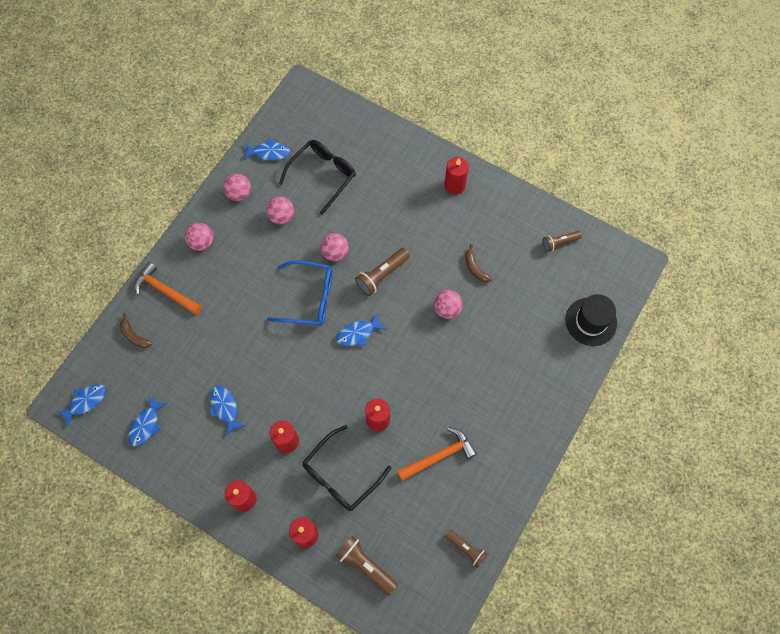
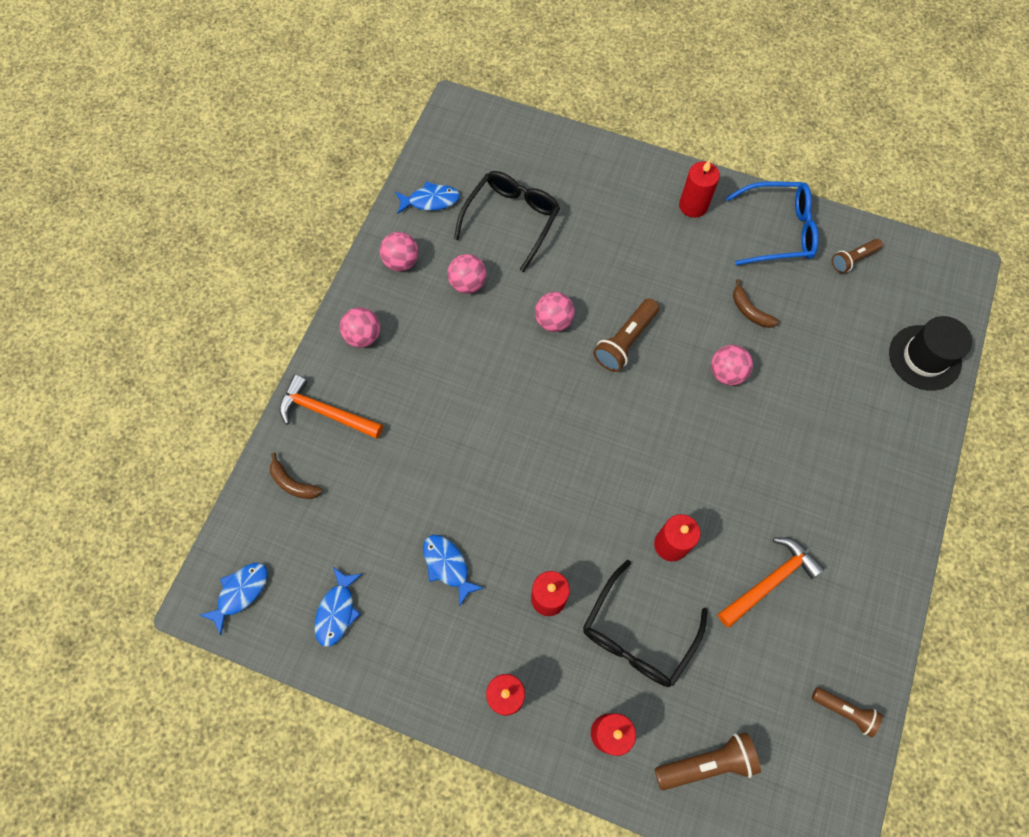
camera: 10 degrees left, 0 degrees up
blue glasses [267,260,332,326] -> blue glasses moved to [726,182,819,265]
blue fish [336,314,386,346] -> none
brown flashlight [336,536,398,596] -> brown flashlight turned 135 degrees clockwise [654,732,761,790]

